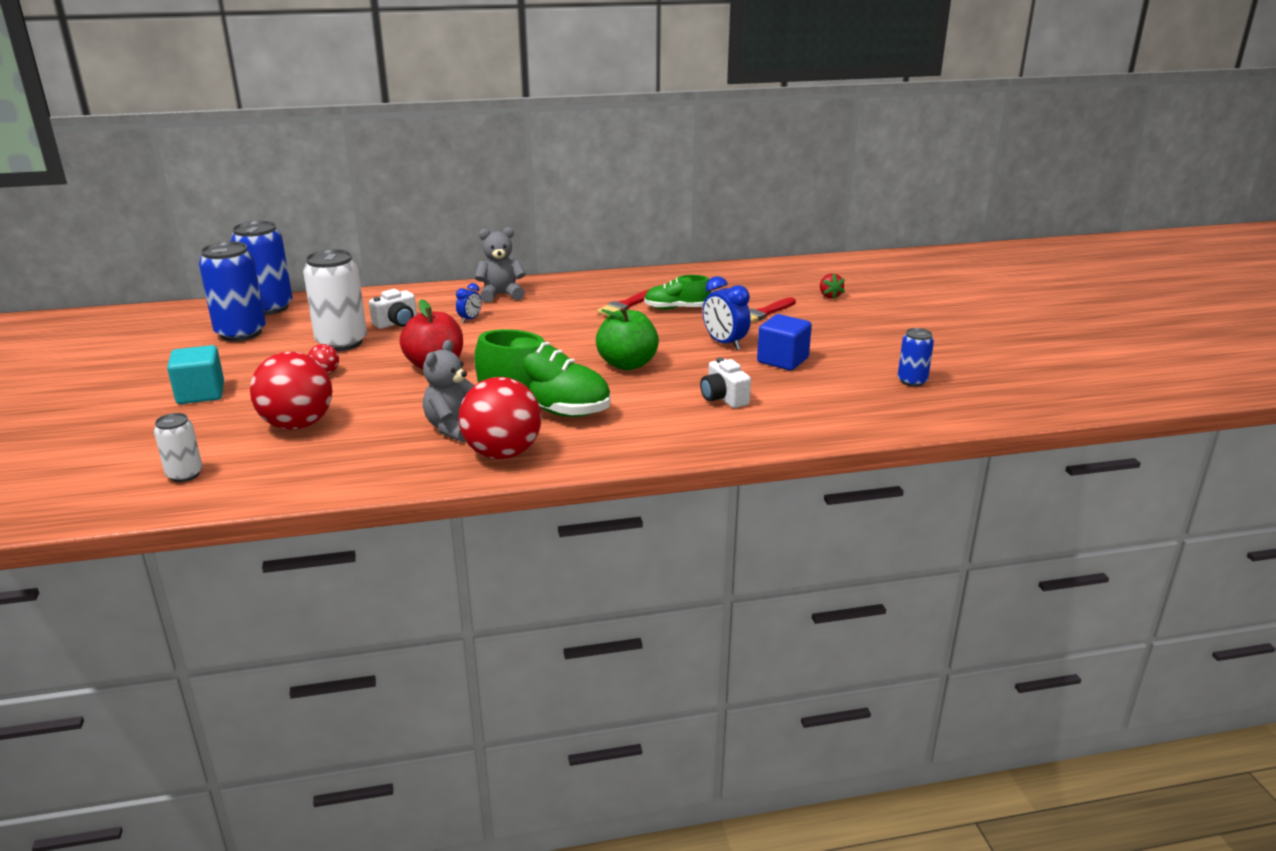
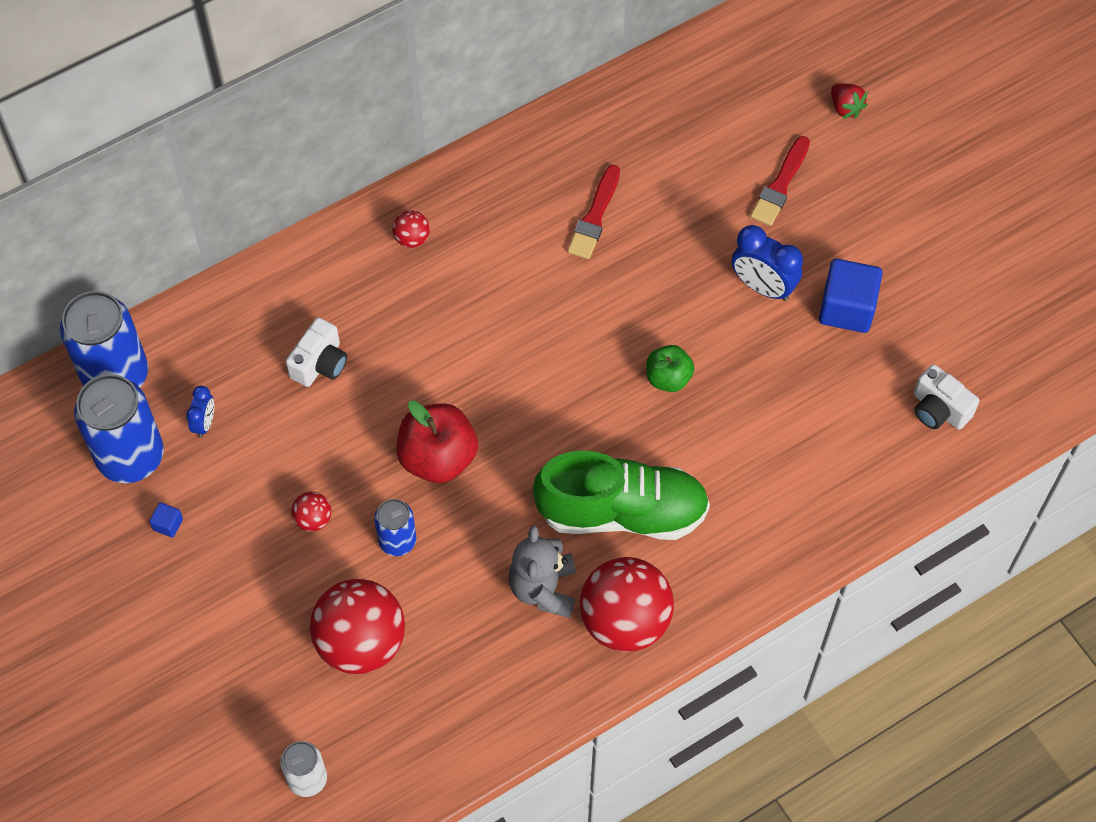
camera: 20 degrees left, 35 degrees up
turquoise cube [167,345,224,404] -> none
white can [303,249,367,351] -> none
blue clock [456,283,481,323] -> blue clock moved to [186,386,214,438]
grey teddy bear [475,227,526,303] -> red ball [393,211,430,248]
green apple [596,307,659,370] -> green apple [646,345,694,392], size x0.61
green shoe [644,275,711,310] -> none
white camera [700,357,751,408] -> white camera moved to [914,364,980,430]
blue can [898,328,934,387] -> blue can moved to [374,499,417,556]
none -> blue cube [149,502,183,538]

